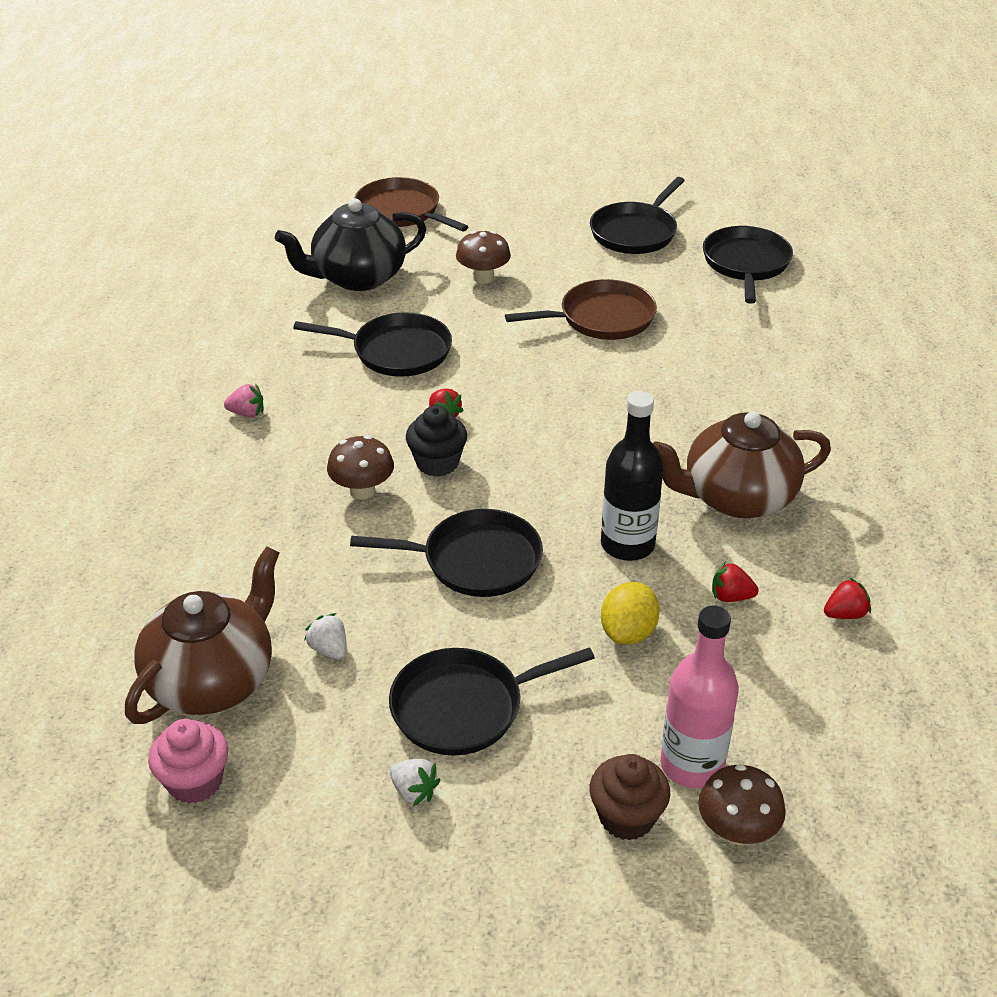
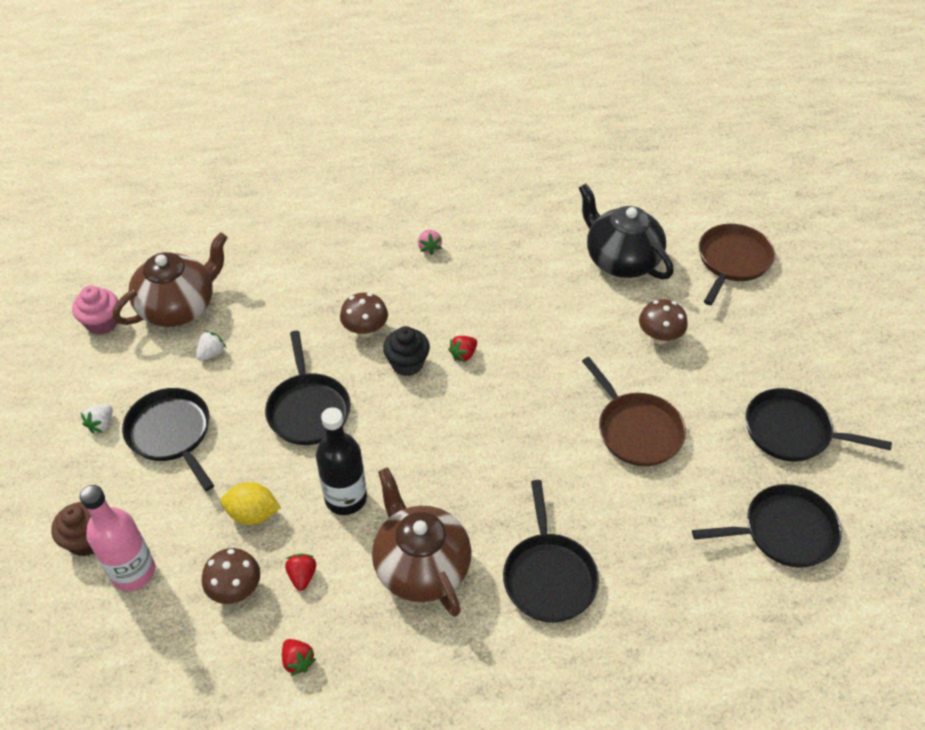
camera: 75 degrees right, 10 degrees up
brown teapot [125,546,279,724] -> brown teapot turned 60 degrees counterclockwise [113,232,228,327]
black pan [293,312,452,377] -> black pan moved to [503,480,599,622]
brown mushroom [698,764,786,845] -> brown mushroom moved to [202,548,260,604]

